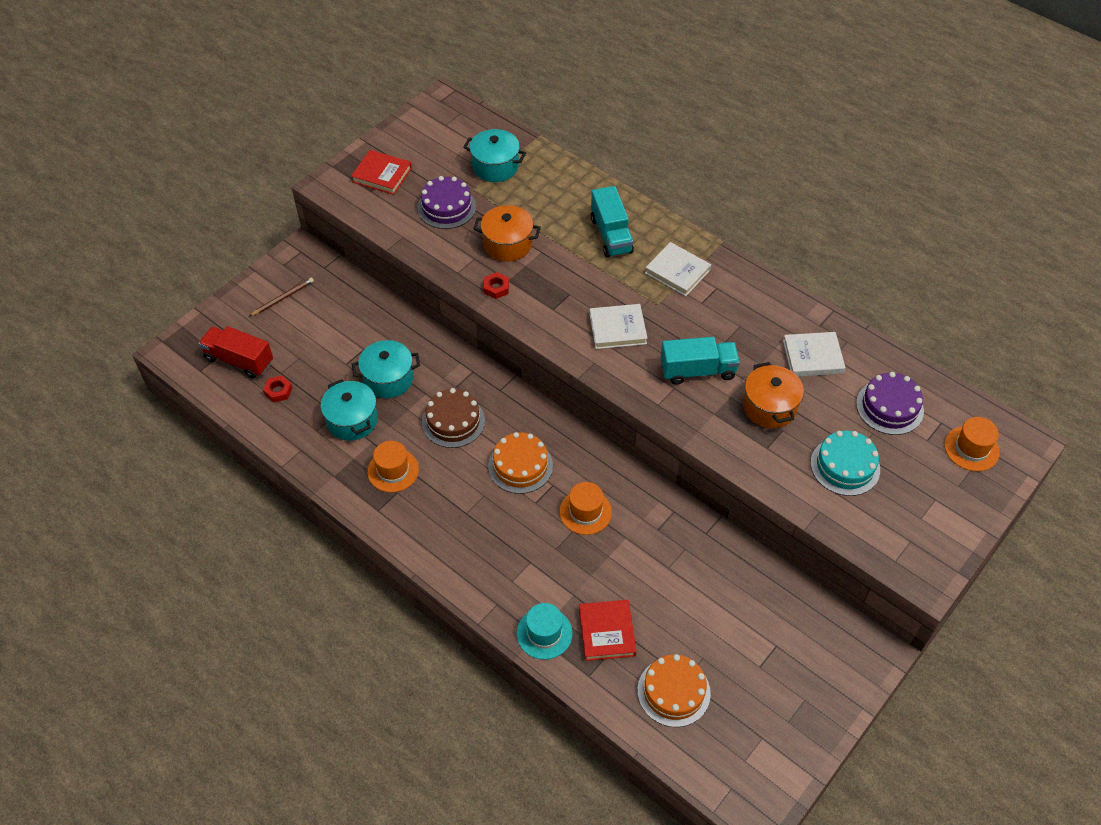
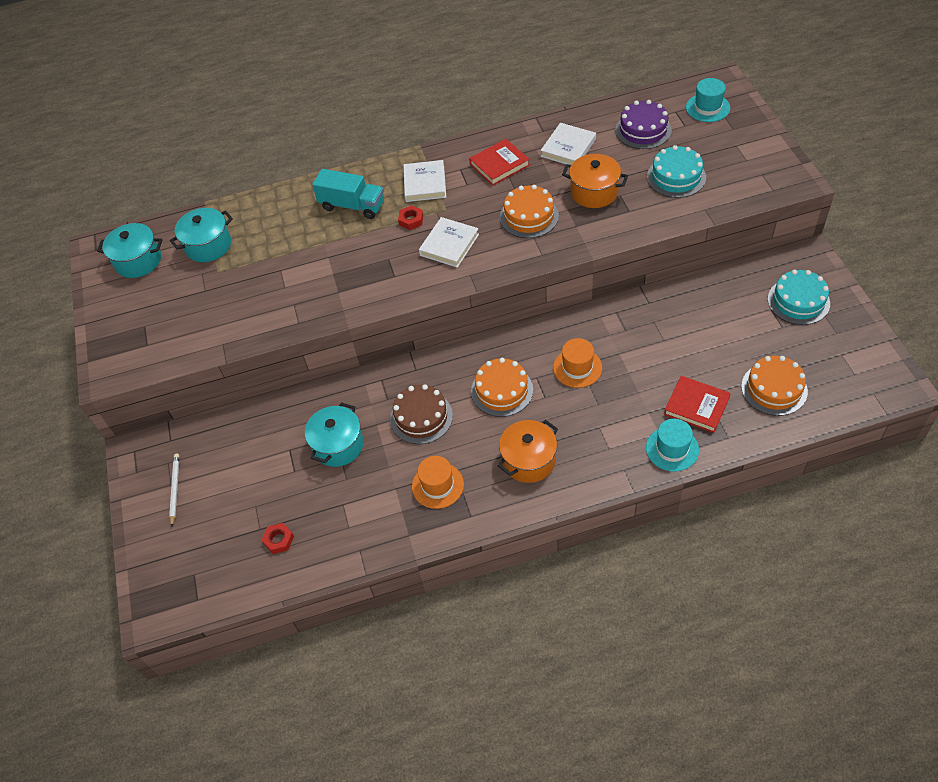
camera: 50 degrees left, 0 degrees up
red truck [199,326,273,379] -> none
brown pencil [249,278,314,317] -> white pencil [169,454,179,527]
turquoise pot [321,379,378,441] -> turquoise pot moved to [97,223,162,278]
red book [351,150,412,195] -> red book moved to [469,139,530,186]
purple cake [417,176,476,229] -> none
orange pot [473,205,541,262] -> orange pot moved to [498,420,558,483]
red nut [484,272,509,299] -> red nut moved to [398,205,423,230]
white book [645,242,711,296] -> white book turned 75 degrees counterclockwise [403,160,446,202]
turquoise truck [660,337,740,385] -> orange cake [500,185,559,238]
orange hat [944,417,1000,471] -> turquoise hat [686,78,730,122]
none -> turquoise cake [768,269,830,325]

